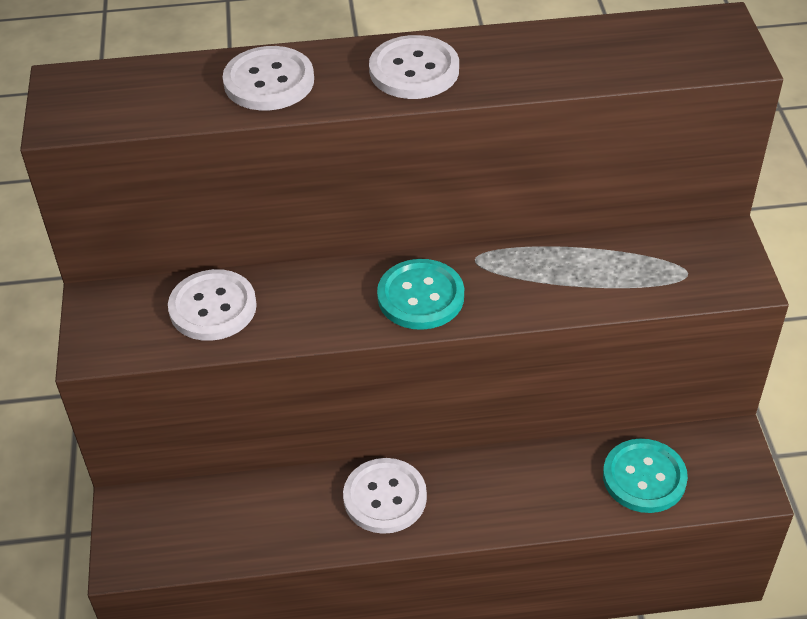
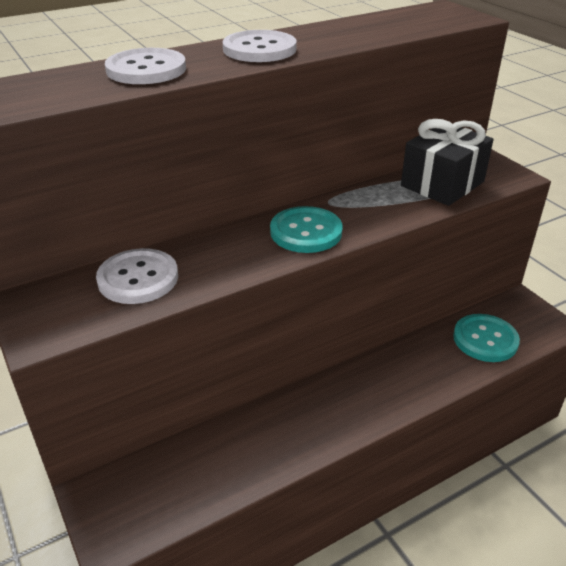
camera: 25 degrees left, 10 degrees down
white button [343,458,427,534] -> none
none -> black gift [401,119,494,206]

